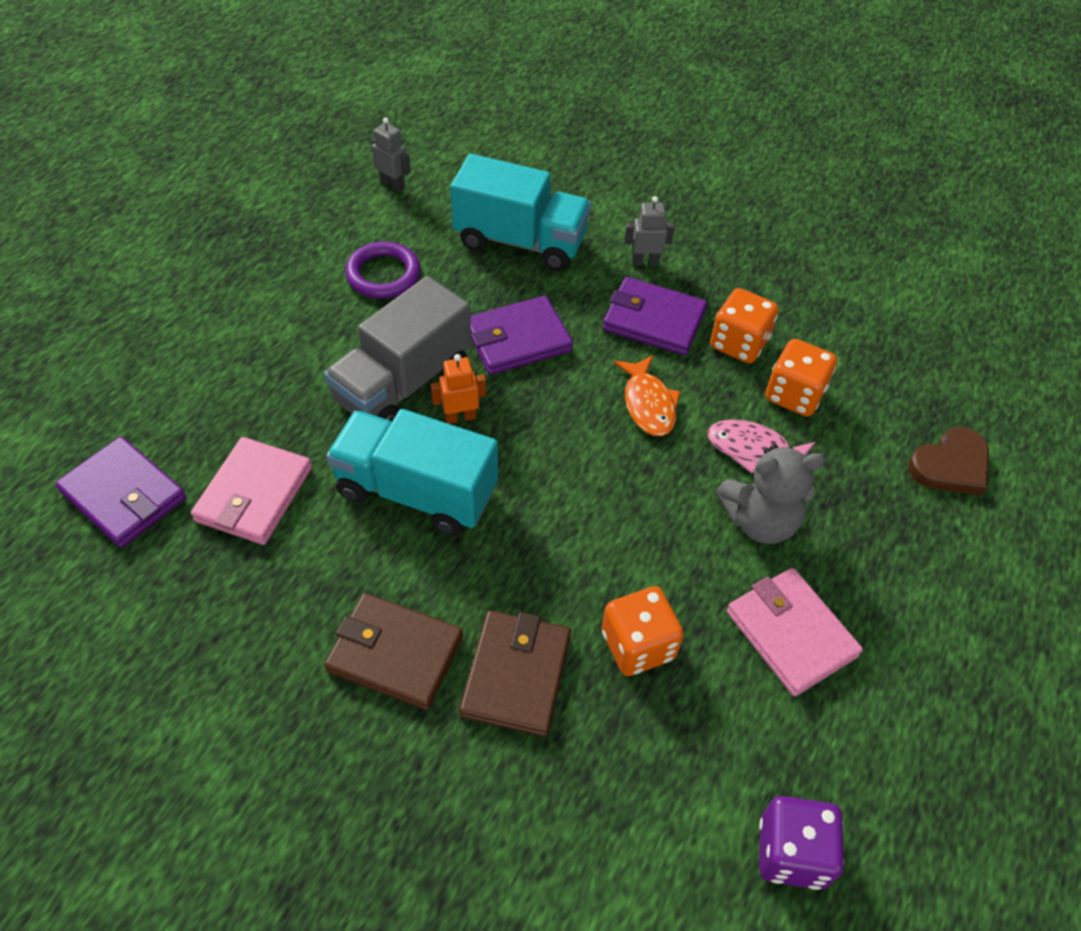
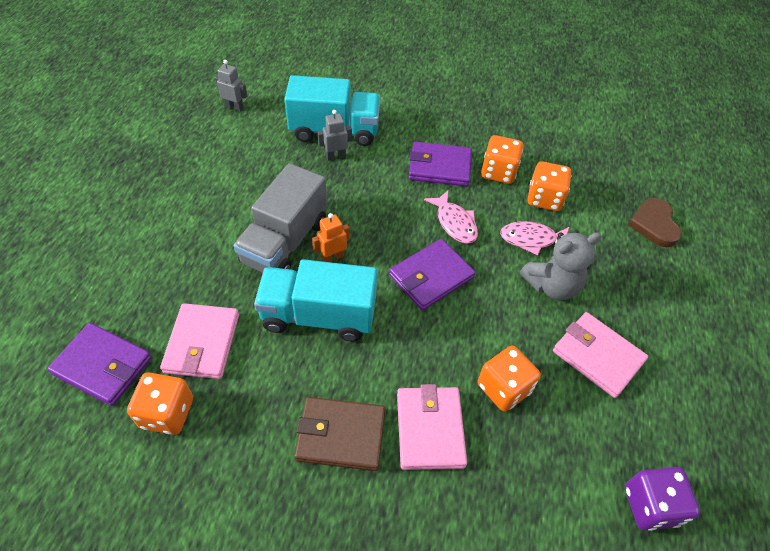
camera: 15 degrees left, 0 degrees up
purple ring [345,241,421,298] -> none
brown wallet [459,610,571,737] -> pink wallet [397,384,467,470]
purple wallet [470,296,573,375] -> purple wallet moved to [389,239,475,310]
orange fish [613,355,681,436] -> pink fish [424,191,478,244]
grey robot [624,196,675,266] -> grey robot moved to [318,110,352,160]
brown heart [908,427,989,496] -> brown heart turned 135 degrees clockwise [628,198,682,247]
none -> orange dice [127,372,193,435]

